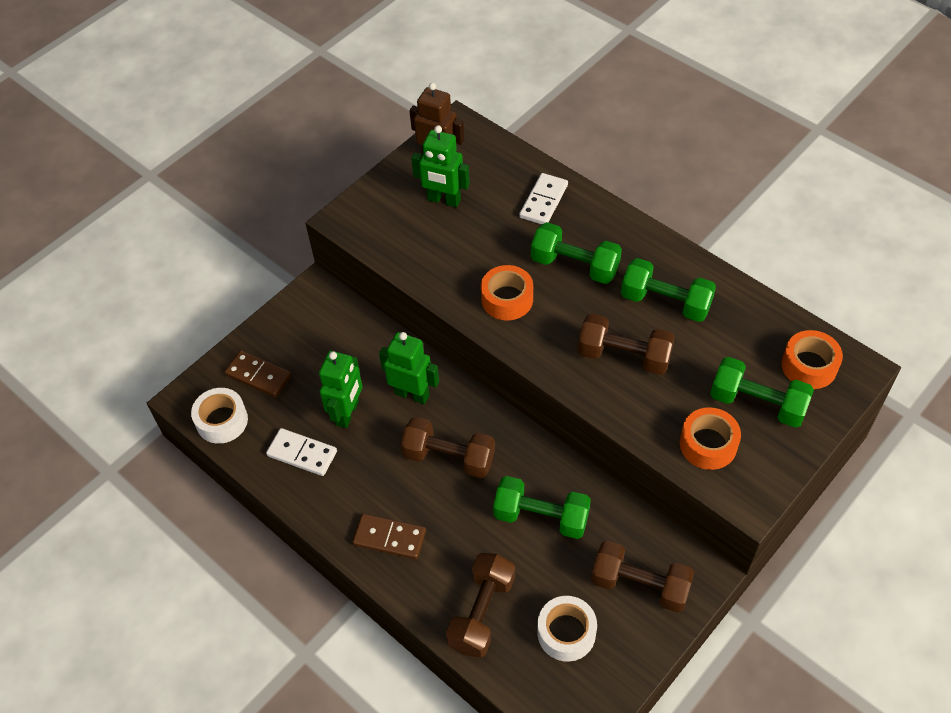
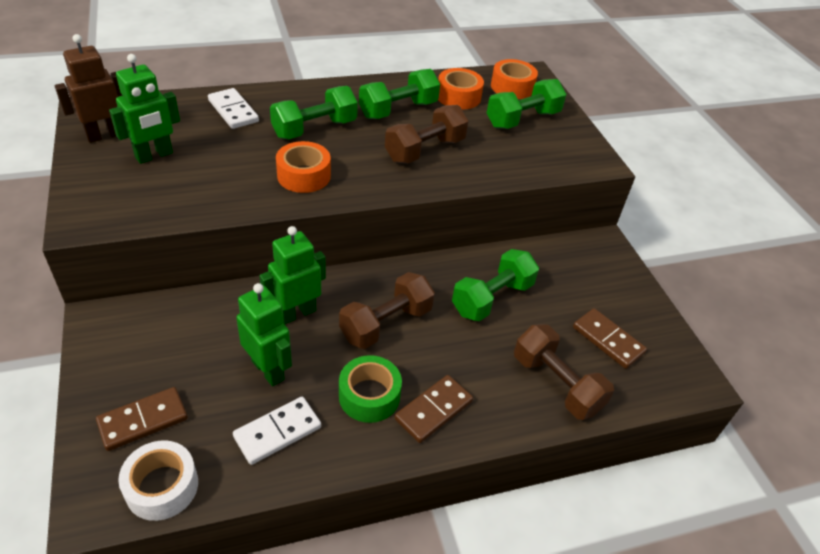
camera: 65 degrees left, 10 degrees down
white tape [537,596,597,662] -> brown domino [573,308,647,369]
brown dumbbell [591,540,694,613] -> none
orange tape [680,407,741,470] -> orange tape moved to [438,68,484,110]
none -> green tape [339,355,402,423]

